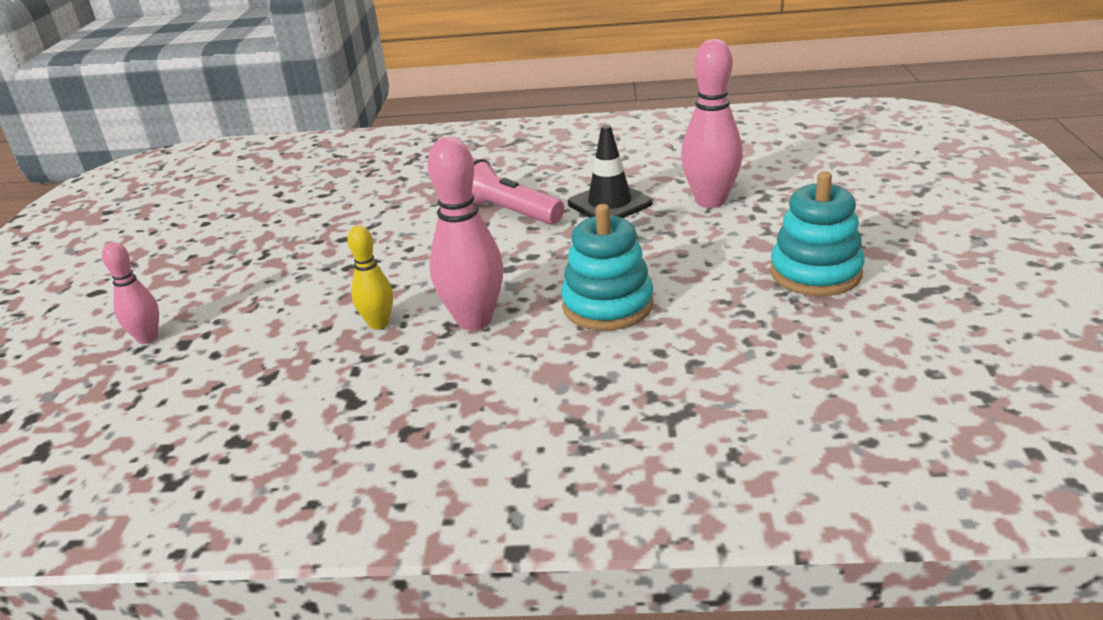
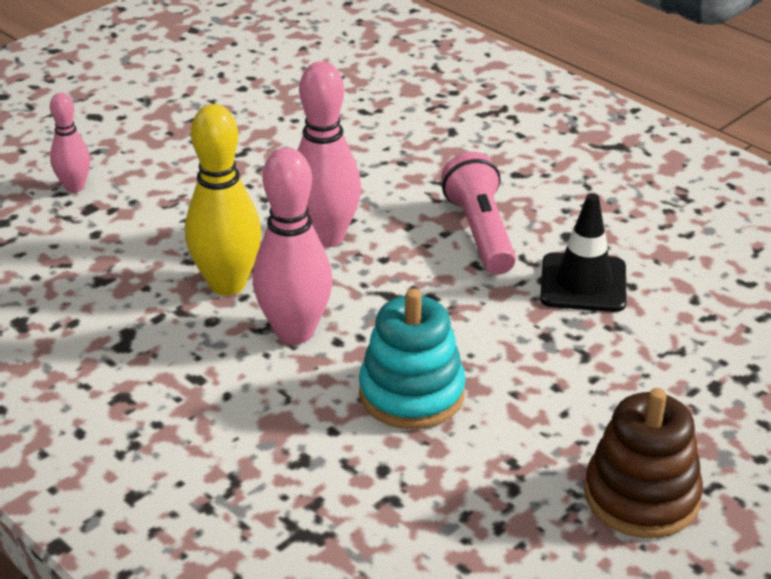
camera: 40 degrees right, 5 degrees up
yellow bowling pin [347,225,393,330] -> yellow bowling pin [185,104,262,296], size x1.75
pink bowling pin [681,39,743,208] -> pink bowling pin moved to [298,61,361,248]
turquoise stacking toy [770,171,864,296] -> brown stacking toy [584,388,703,538]

